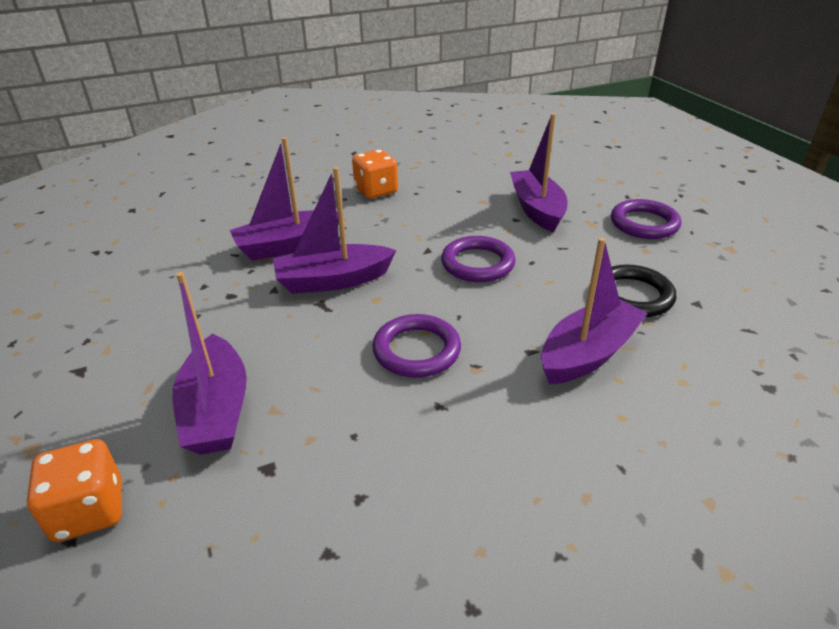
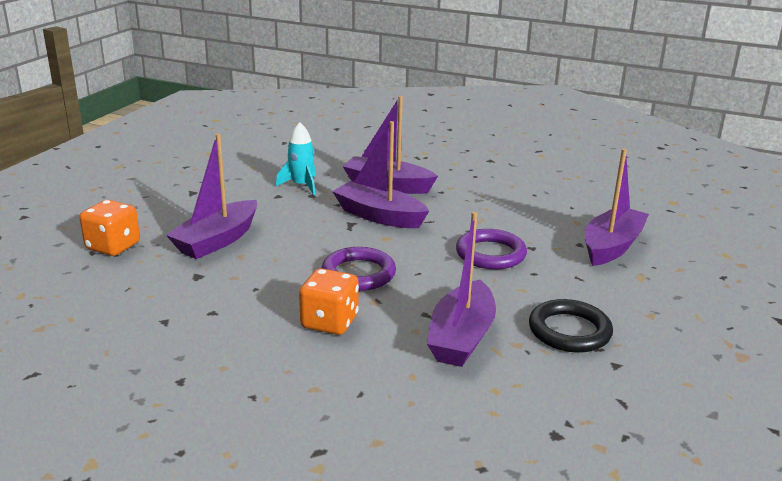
camera: 45 degrees right, 10 degrees down
orange dice [352,150,398,199] -> orange dice moved to [299,268,359,335]
purple boat [541,238,648,384] -> purple boat turned 105 degrees clockwise [427,212,496,367]
purple ring [611,199,681,239] -> none
none -> turquoise rocket [276,122,316,195]

